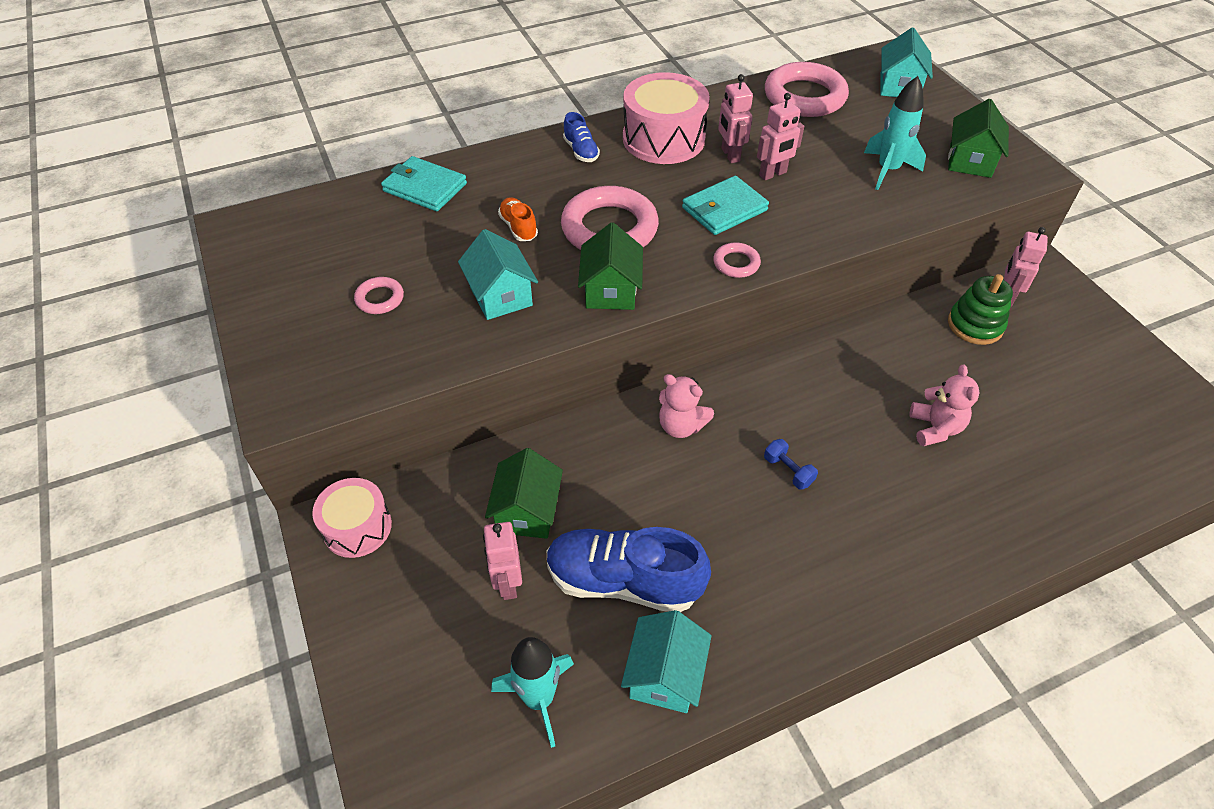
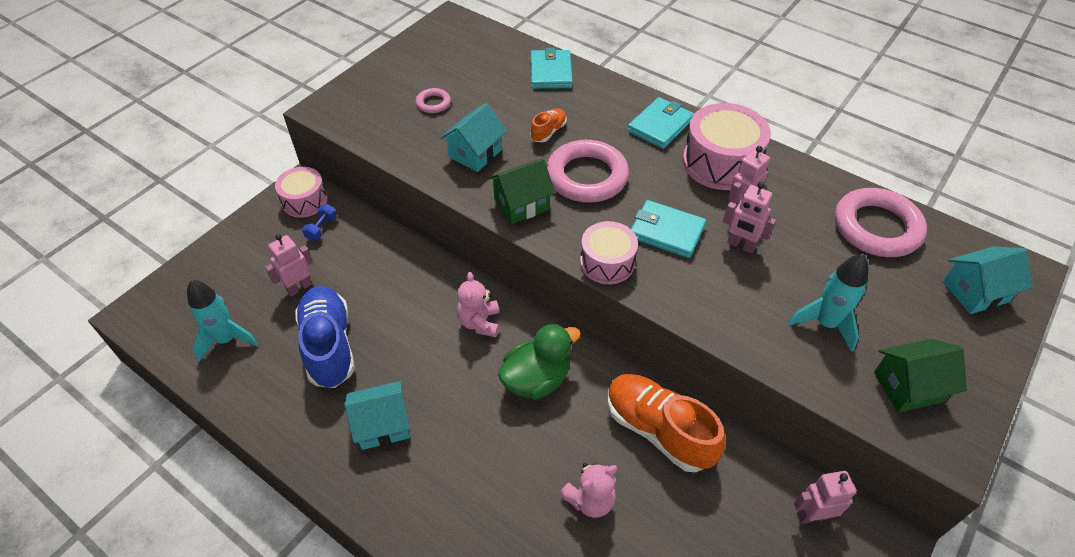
camera: 60 degrees right, 0 degrees up
green house [485,448,563,539] -> none
blue shoe [563,112,600,162] -> turquoise wallet [627,97,694,149]
turquoise house [621,610,711,713] -> turquoise house moved to [344,381,410,450]
pink ring [713,242,761,278] -> pink drum [580,221,638,284]
blue dumbbell [764,439,818,490] -> blue dumbbell moved to [302,204,337,241]
green stacking toy [948,274,1013,345] -> none
none -> green duck [498,324,581,400]
none -> orange shoe [607,374,726,472]

